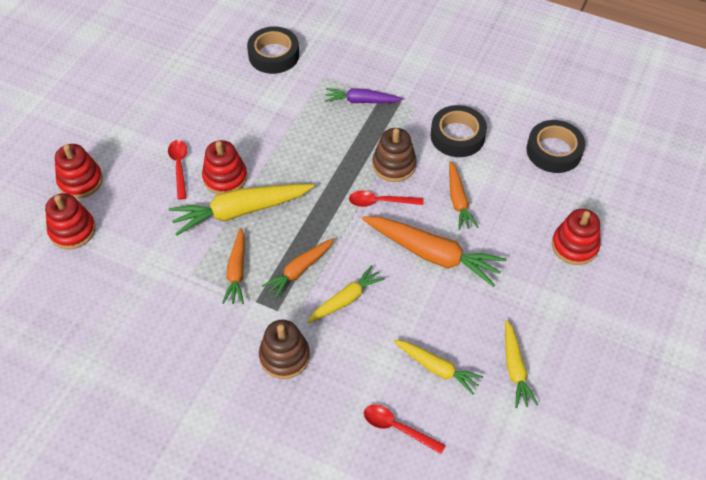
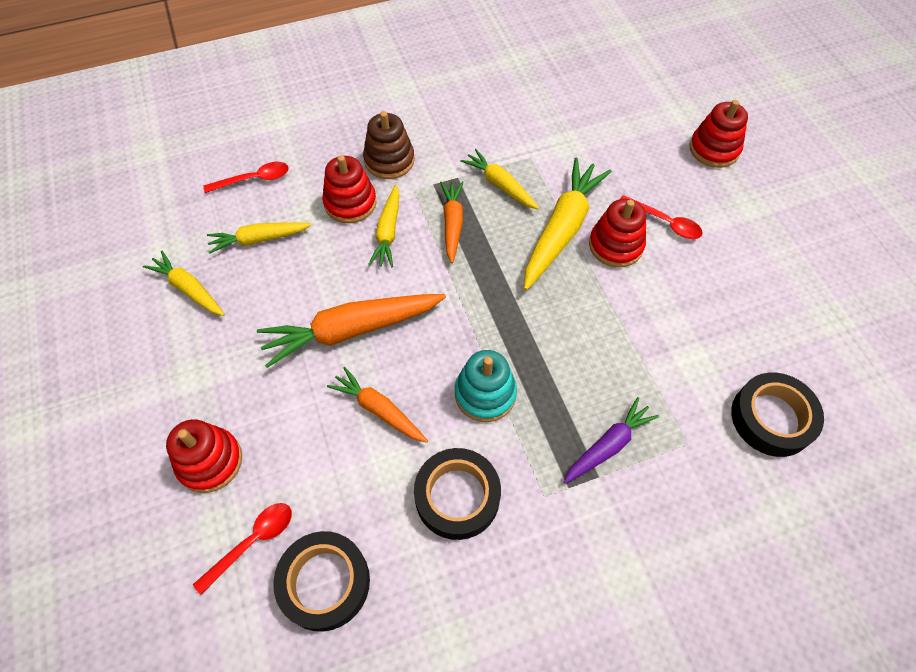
camera: 135 degrees right, 5 degrees up
red stacking toy [45,193,96,249] -> red stacking toy moved to [322,155,377,223]
orange carrot [222,228,245,304] -> yellow carrot [460,149,539,209]
red spoon [349,190,424,207] -> red spoon moved to [193,503,292,595]
brown stacking toy [373,128,417,182] -> turquoise stacking toy [455,350,517,422]

